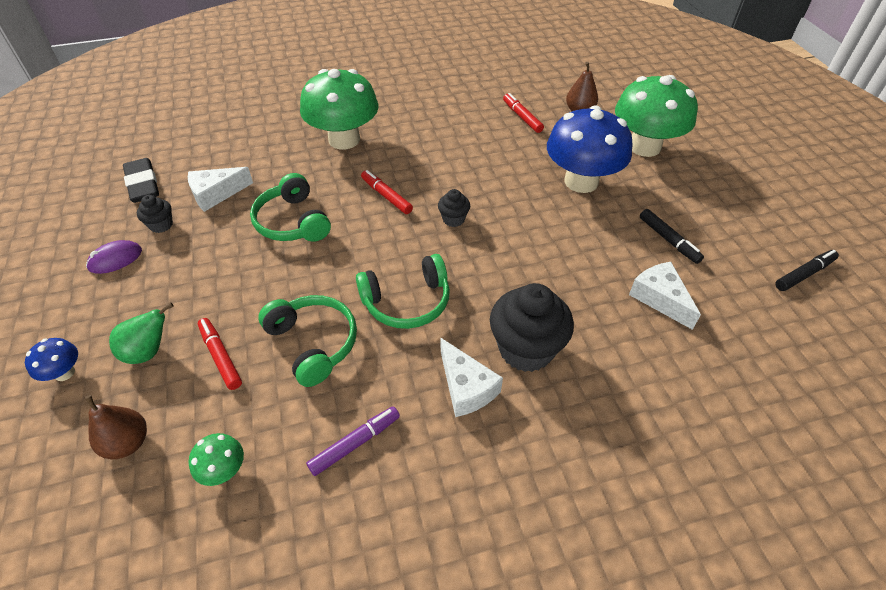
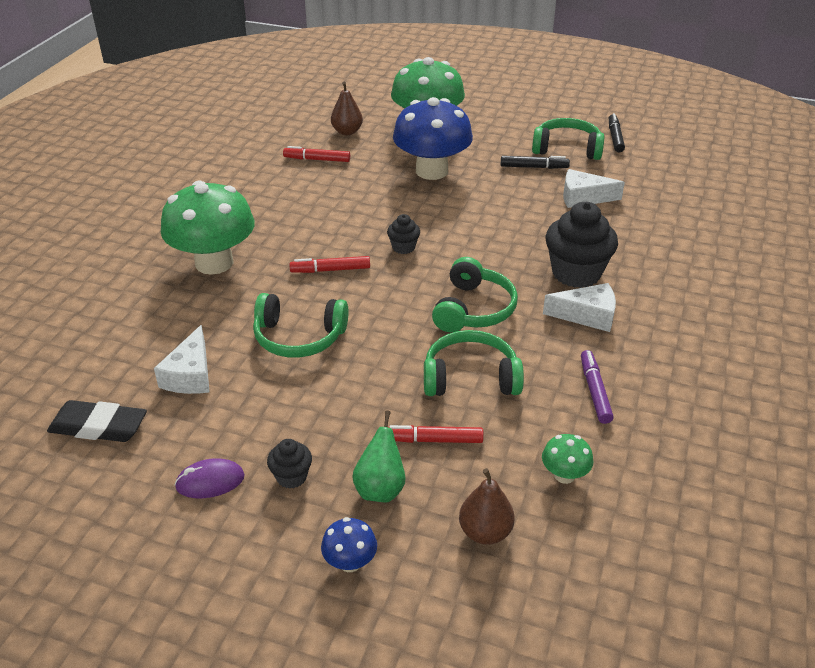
camera: 55 degrees left, 10 degrees down
purple mouse [86,240,142,274] -> purple mouse turned 75 degrees clockwise [174,458,245,498]
black cupcake [137,195,173,233] -> black cupcake moved to [267,439,312,489]
none -> green headphones [532,118,605,160]

